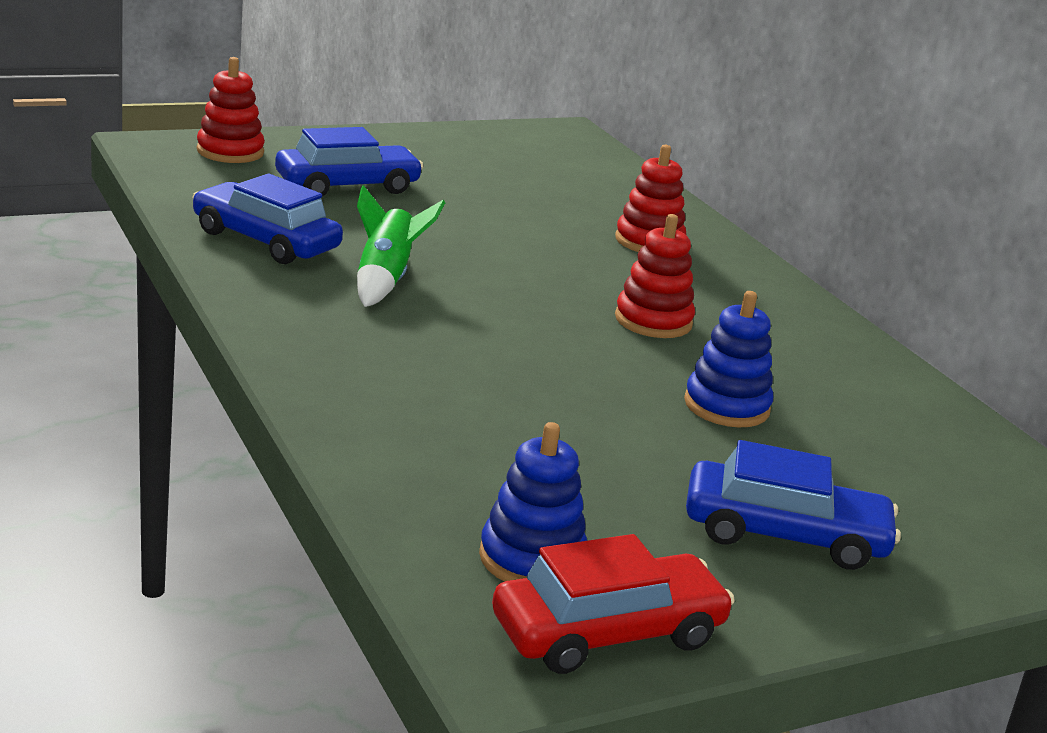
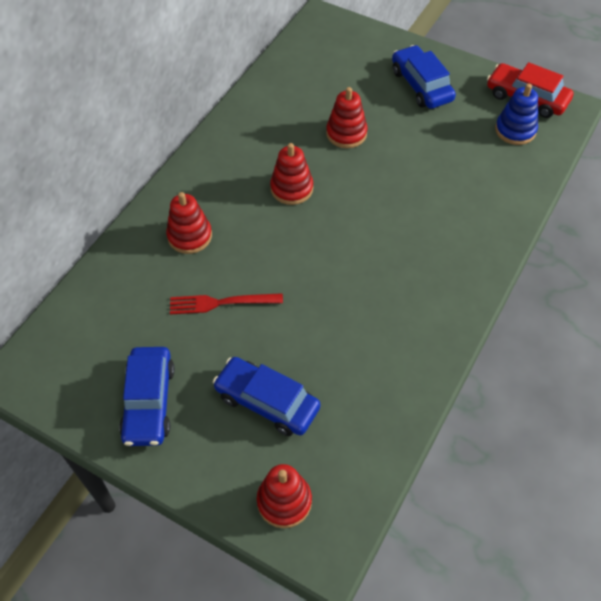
camera: 120 degrees left, 30 degrees up
blue car [192,174,343,264] -> blue car moved to [119,347,175,446]
green rocket [357,185,445,307] -> none
blue stacking toy [684,291,773,427] -> red stacking toy [326,87,367,148]
none -> red fork [170,293,283,314]

